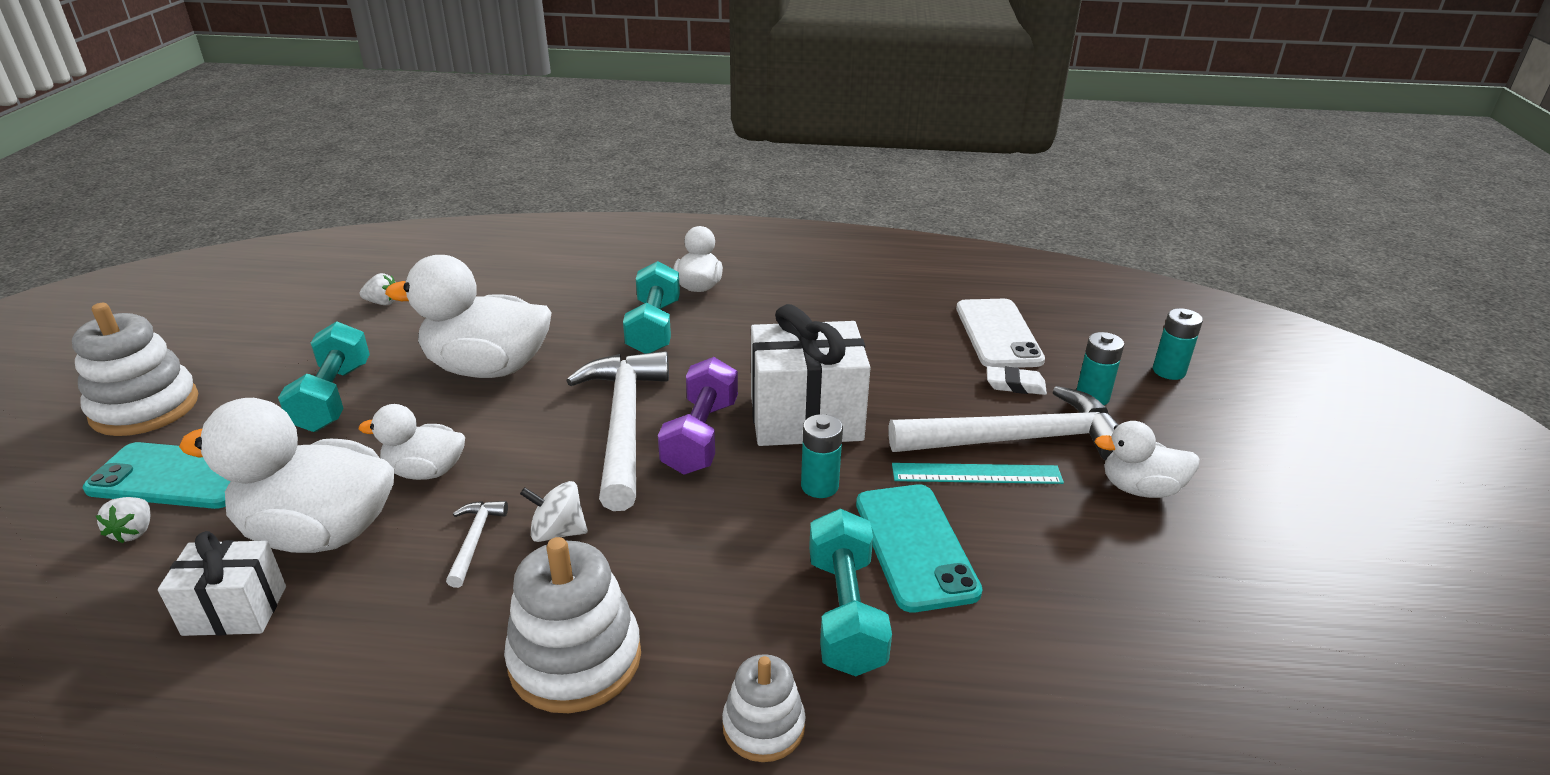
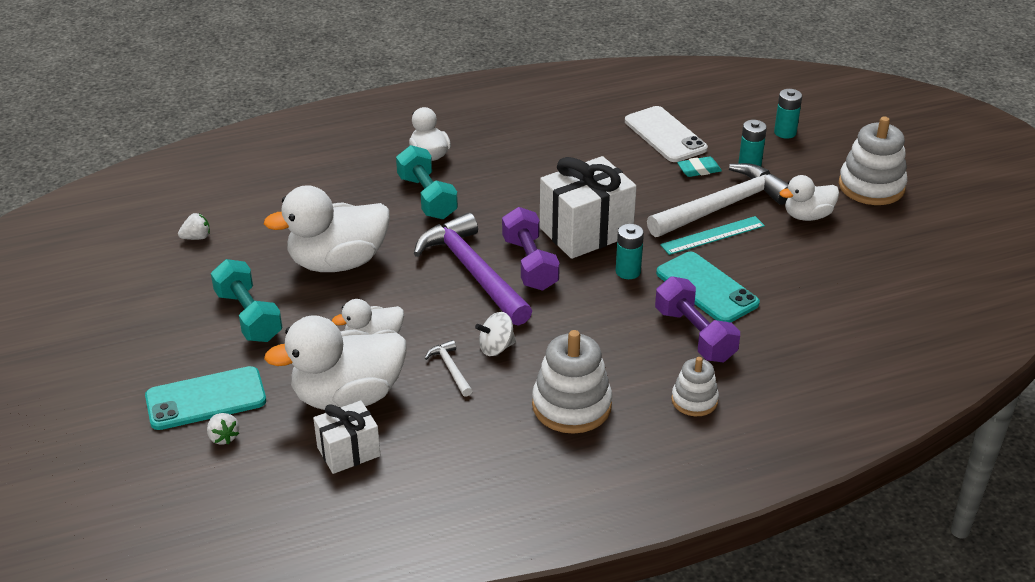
camera: 25 degrees left, 5 degrees up
white stacking toy [72,303,198,436] -> white stacking toy moved to [839,117,908,205]
white hammer [566,351,669,511] -> purple hammer [414,213,532,326]
turquoise dumbbell [809,509,892,676] -> purple dumbbell [655,277,740,362]
white eraser [987,366,1047,395] -> turquoise eraser [677,156,722,177]

